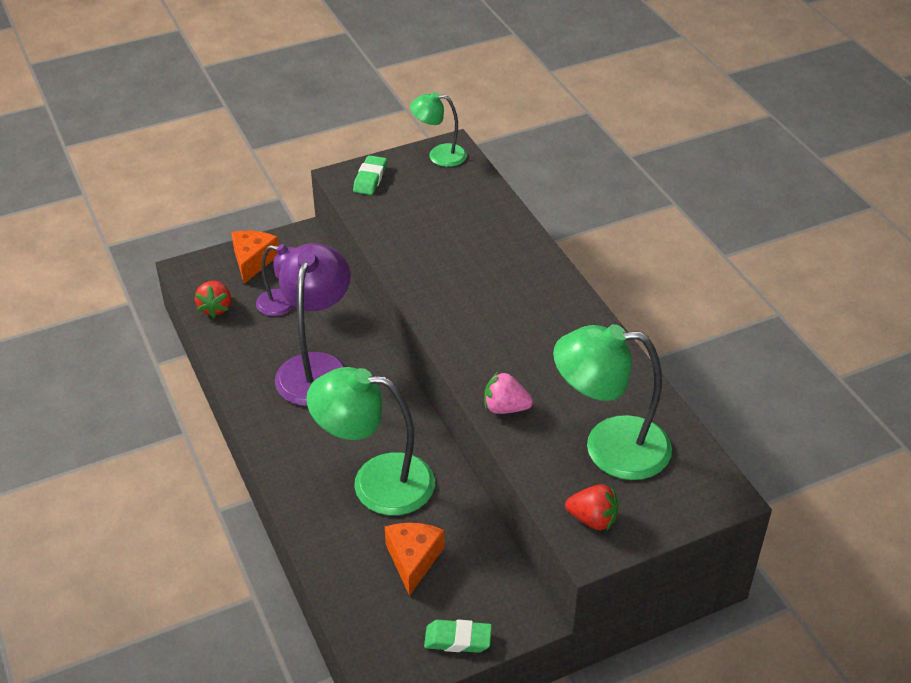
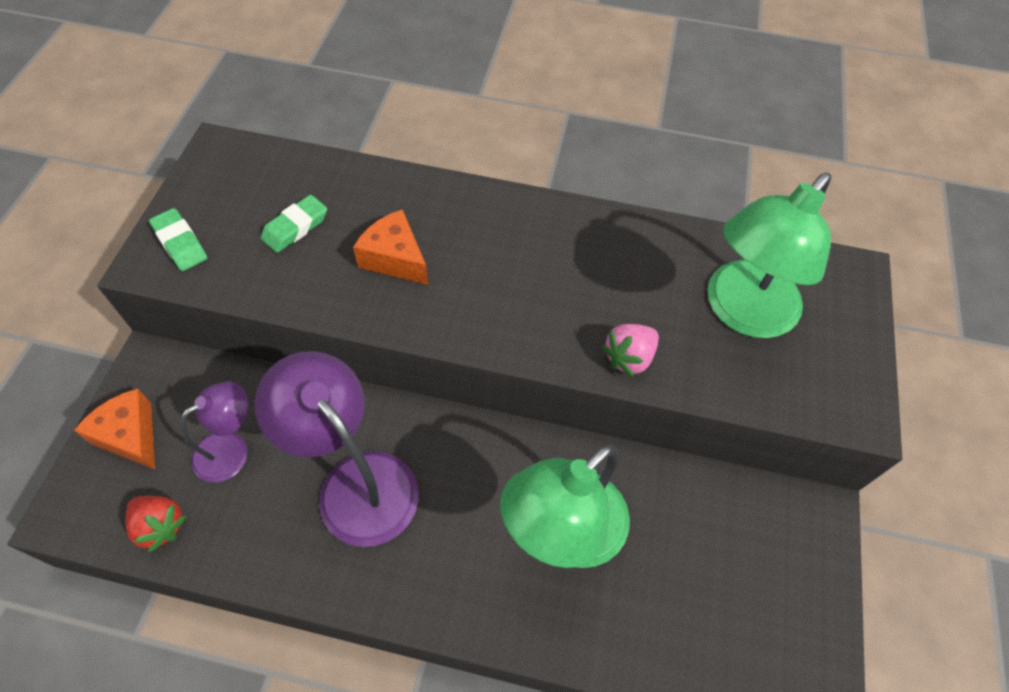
camera: 55 degrees left, 15 degrees up
orange cheese [385,523,444,596] -> orange cheese moved to [353,209,428,285]
green lamp [410,92,467,167] -> none
green eraser [424,620,492,653] -> green eraser moved to [261,195,327,253]
red strawberry [565,484,618,530] -> none

